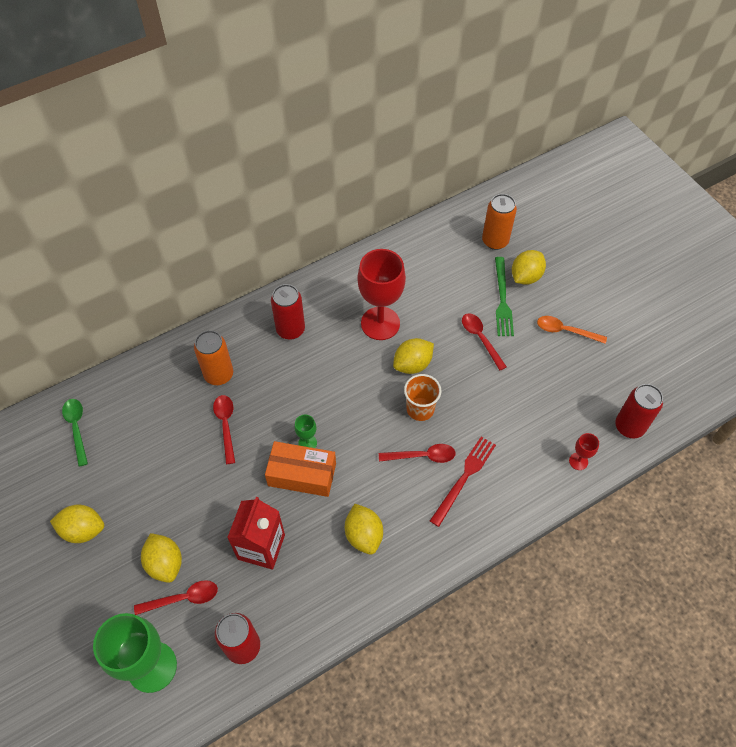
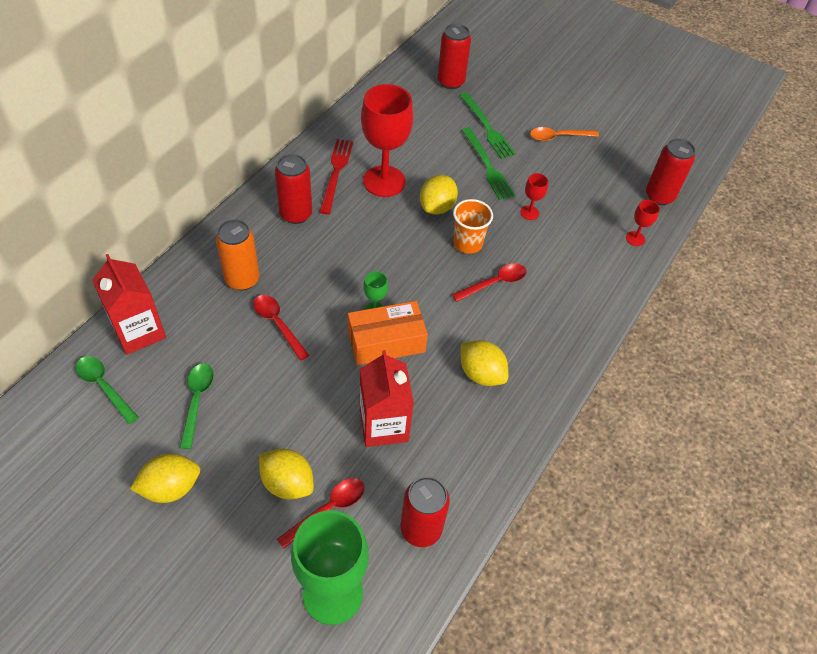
camera: 30 degrees left, 5 degrees down
red fork [430,437,496,527] -> red fork moved to [319,139,353,214]
red spoon [462,313,507,370] -> green fork [462,127,515,200]
orange can [482,194,517,250] -> red can [437,24,471,89]
yellow lemon [512,250,546,285] -> none
none -> red carton [92,254,166,355]
none -> green spoon [180,364,214,449]
none -> red goblet [520,173,548,220]

